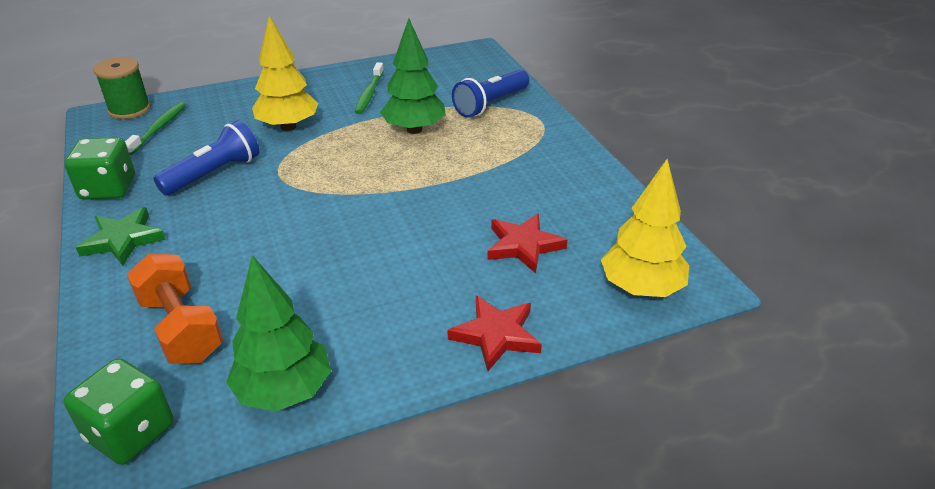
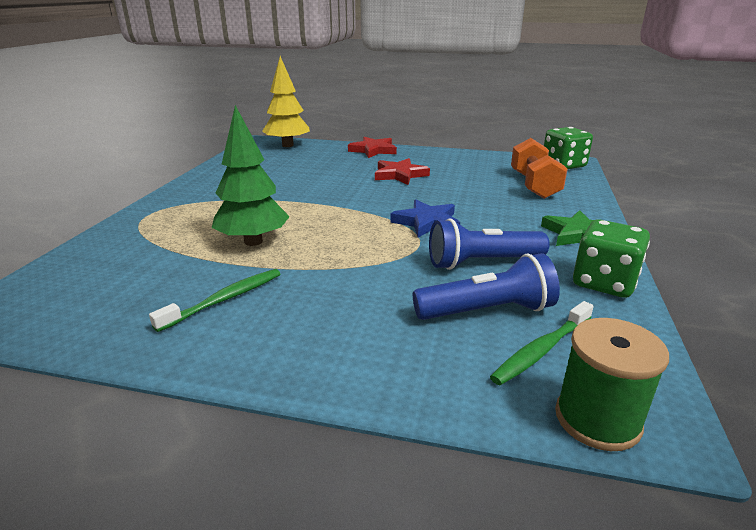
camera: 145 degrees left, 10 degrees down
green tree [226,255,331,411] -> none
yellow tree [252,16,318,131] -> none
blue flashlight [452,70,529,118] -> blue flashlight moved to [413,253,560,320]
red star [487,213,567,273] -> red star moved to [375,158,430,185]
none -> blue star [390,199,460,238]

